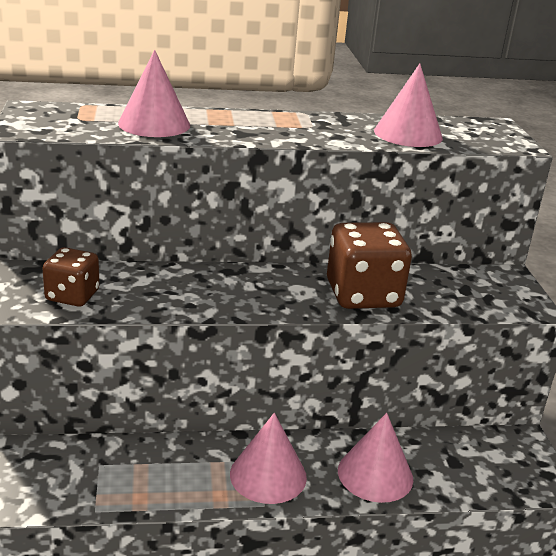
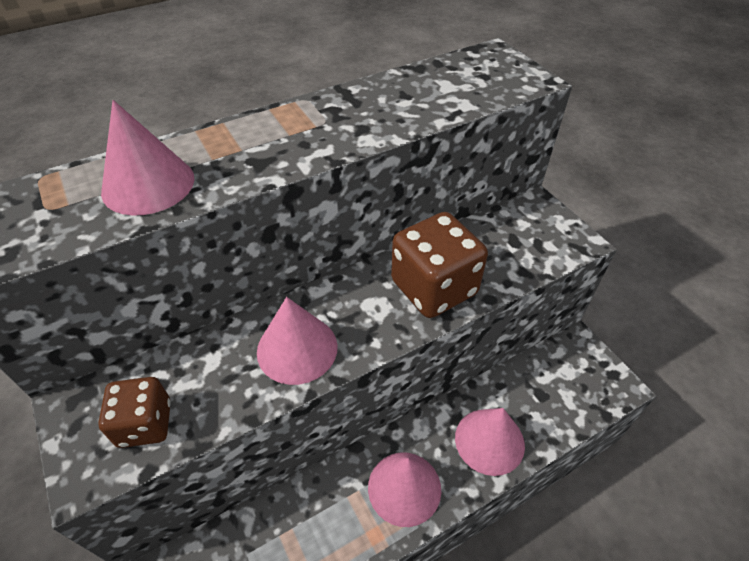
camera: 20 degrees left, 20 degrees up
pink cone [374,64,443,147] -> pink cone moved to [257,297,338,385]

